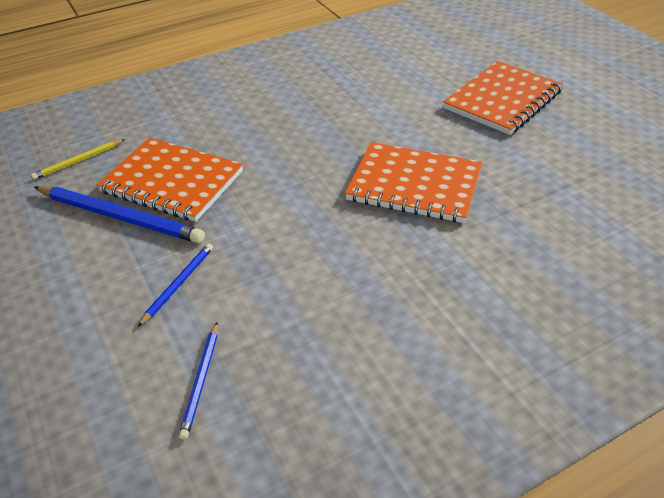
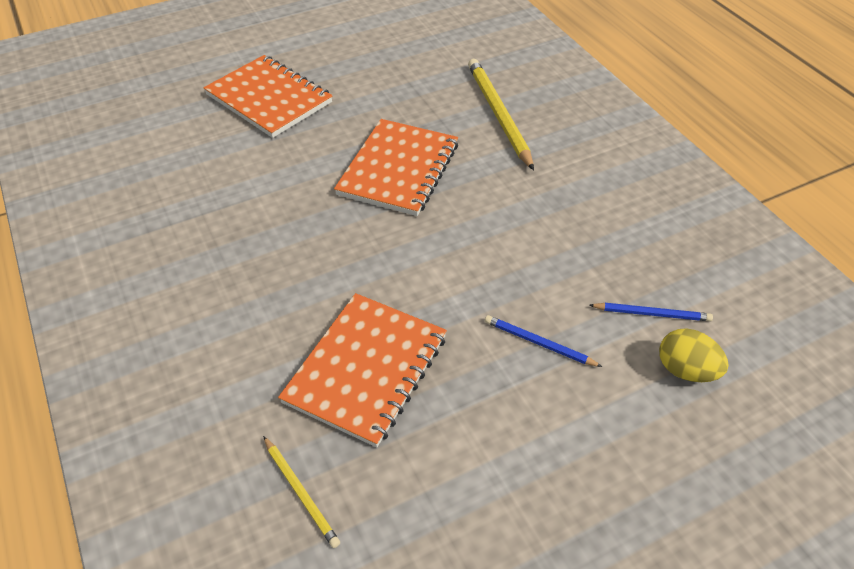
camera: 90 degrees left, 5 degrees up
blue pencil [34,186,205,243] -> none
none -> yellow pencil [468,59,534,170]
none -> yellow egg [659,328,729,382]

